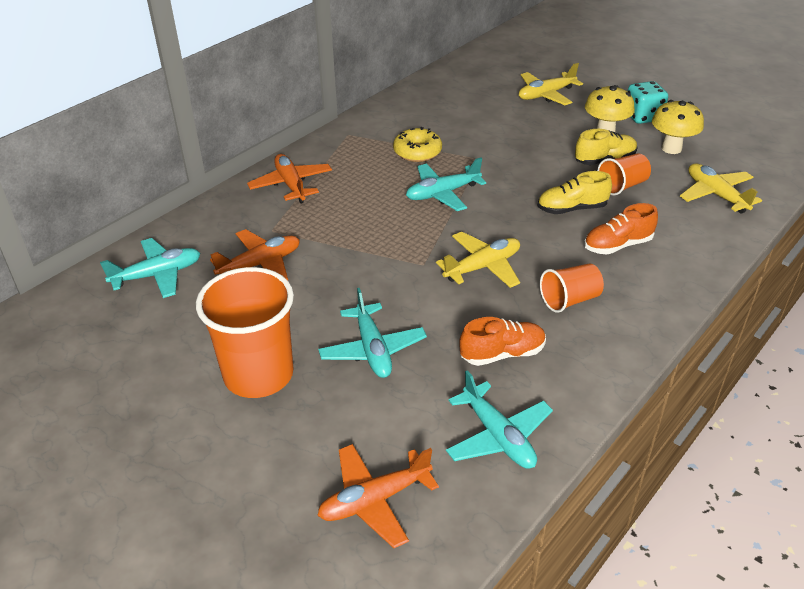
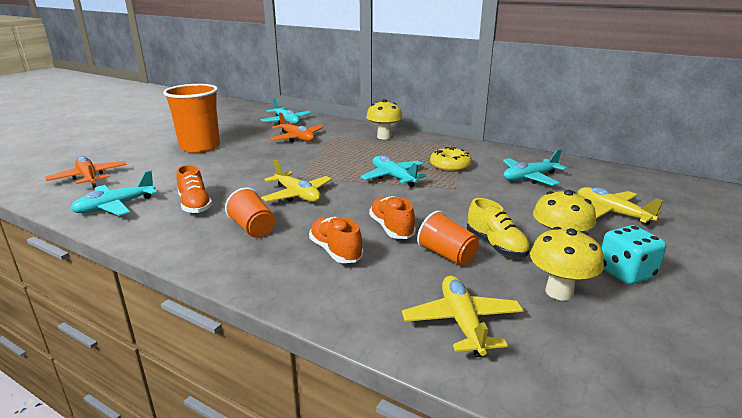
camera: 80 degrees right, 15 degrees down
orange plane [247,154,332,203] -> yellow mushroom [366,99,403,139]
turquoise plane [318,288,427,378] -> turquoise plane moved to [503,149,567,186]
yellow shoe [538,171,612,214] -> orange shoe [369,196,416,239]
yellow plane [680,164,762,214] -> yellow plane turned 60 degrees counterclockwise [402,276,524,357]

